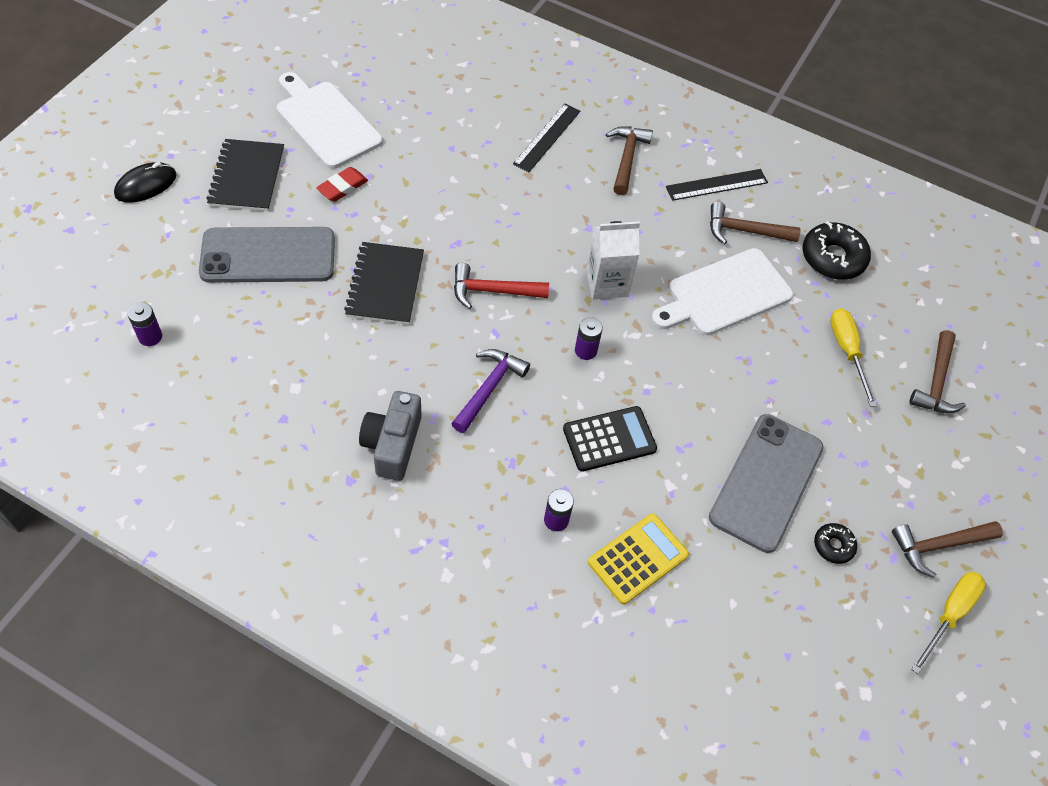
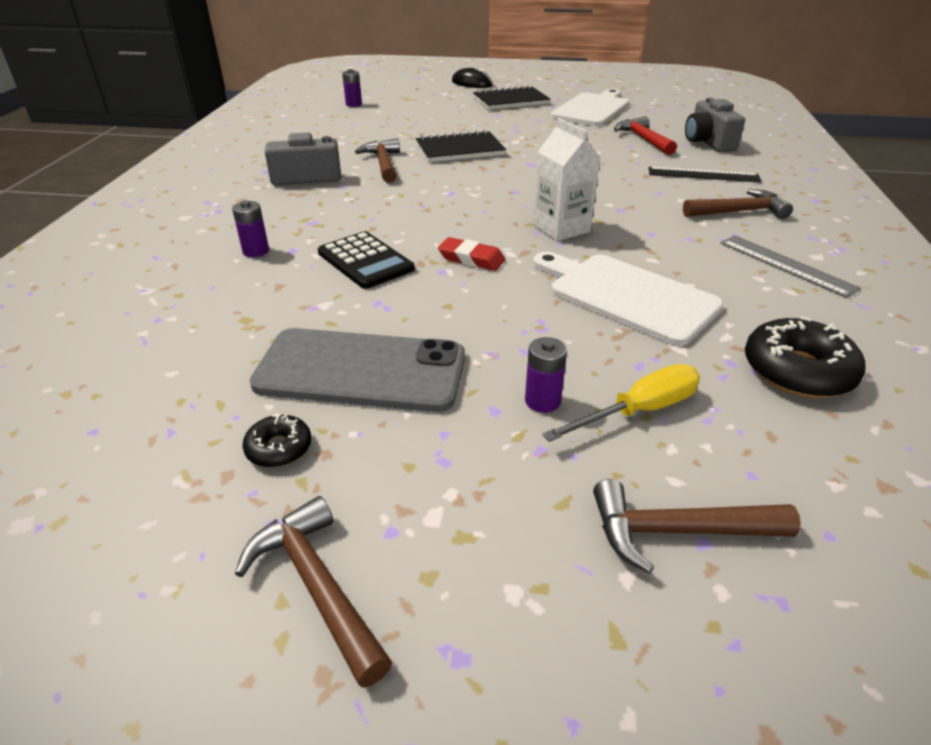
camera: 75 degrees right, 20 degrees down
grey phone [199,227,335,283] -> none
red eraser [316,167,368,202] -> red eraser moved to [438,237,505,271]
purple hammer [451,349,530,433] -> none
red hammer [454,263,549,309] -> red hammer moved to [614,116,677,155]
purple battery [575,317,603,360] -> purple battery moved to [525,337,567,413]
yellow calculator [588,513,689,604] -> none
black ruler [666,169,768,201] -> grey ruler [721,235,861,298]
brown hammer [710,202,801,244] -> brown hammer moved to [355,138,400,183]
yellow screwdriver [911,572,986,674] -> none
none -> grey camera [685,98,745,152]

